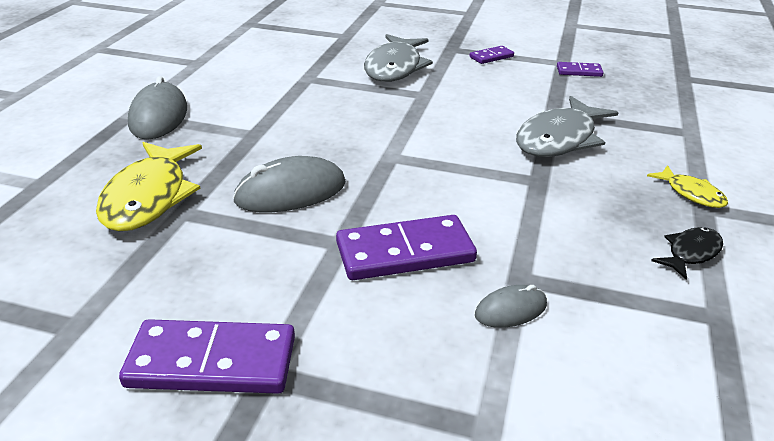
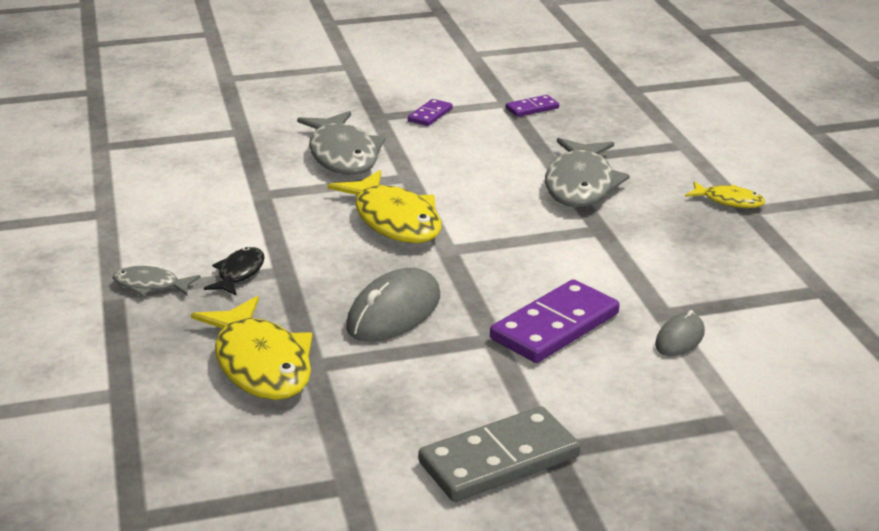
camera: 30 degrees left, 5 degrees down
purple domino [119,319,295,394] -> grey domino [418,406,581,502]
grey mouse [128,76,187,140] -> grey fish [112,266,201,296]
black fish [651,227,723,280] -> black fish moved to [204,247,265,296]
none -> yellow fish [328,170,441,243]

